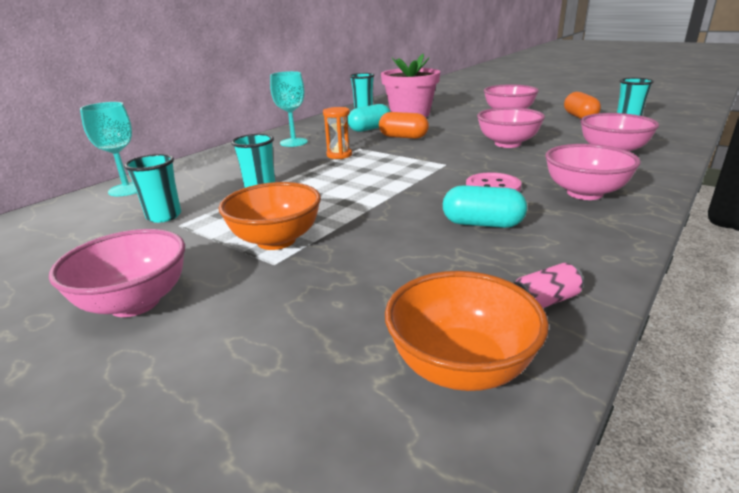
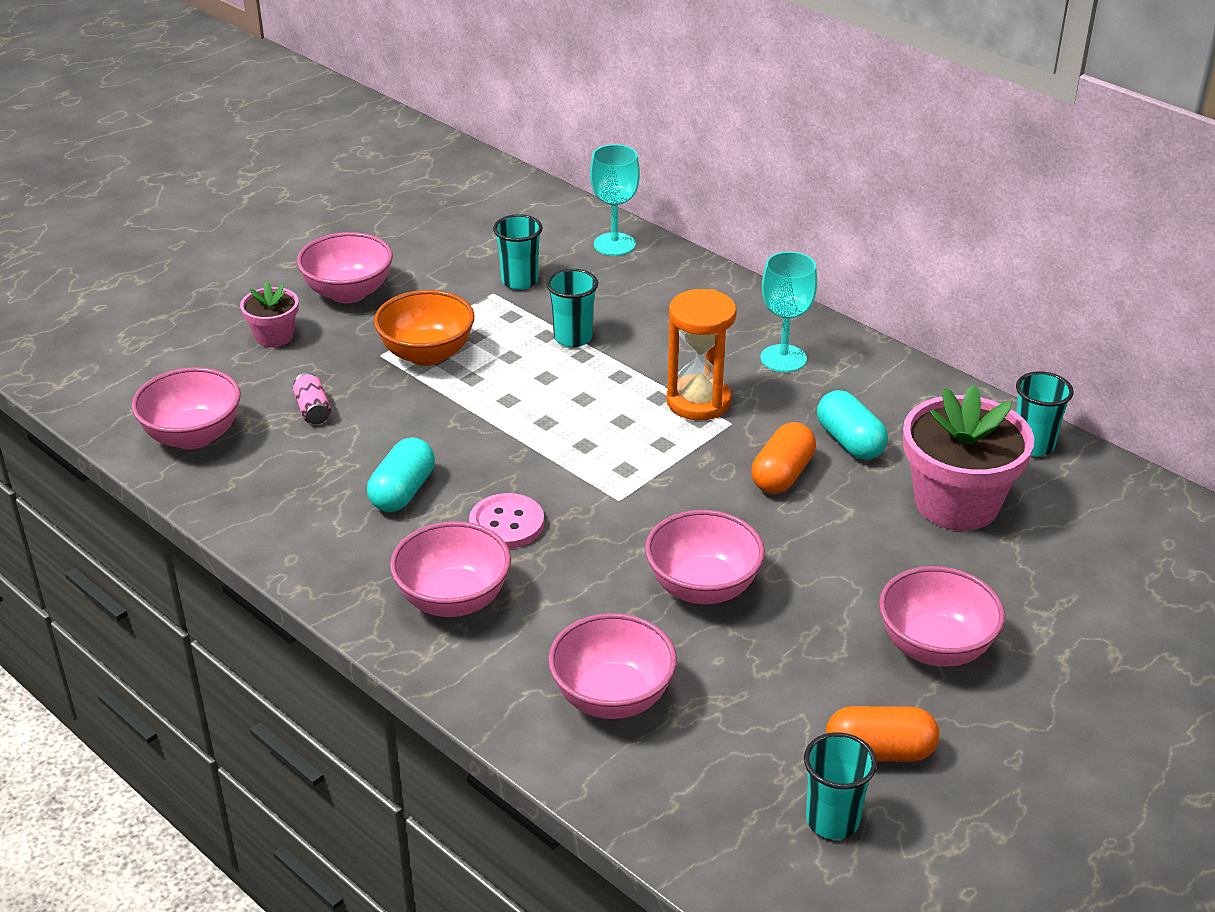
camera: 95 degrees right, 10 degrees up
orange hourglass [323,107,352,159] -> orange hourglass [667,289,737,420], size x1.60
orange bowl [385,271,549,391] -> pink bowl [131,367,241,450]
pink can [514,263,584,308] -> pink can moved to [293,373,331,424]
none -> pink flower pot [240,282,299,347]

